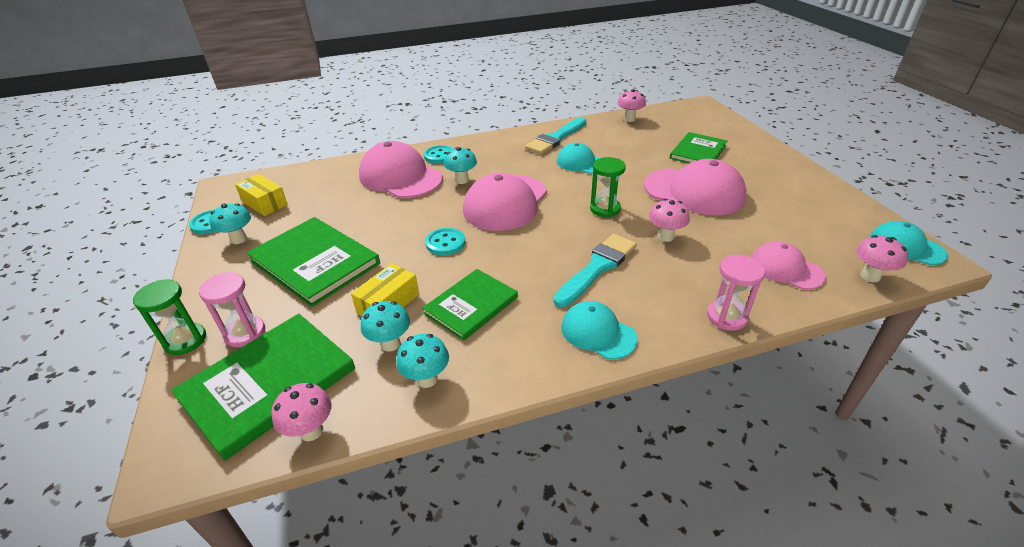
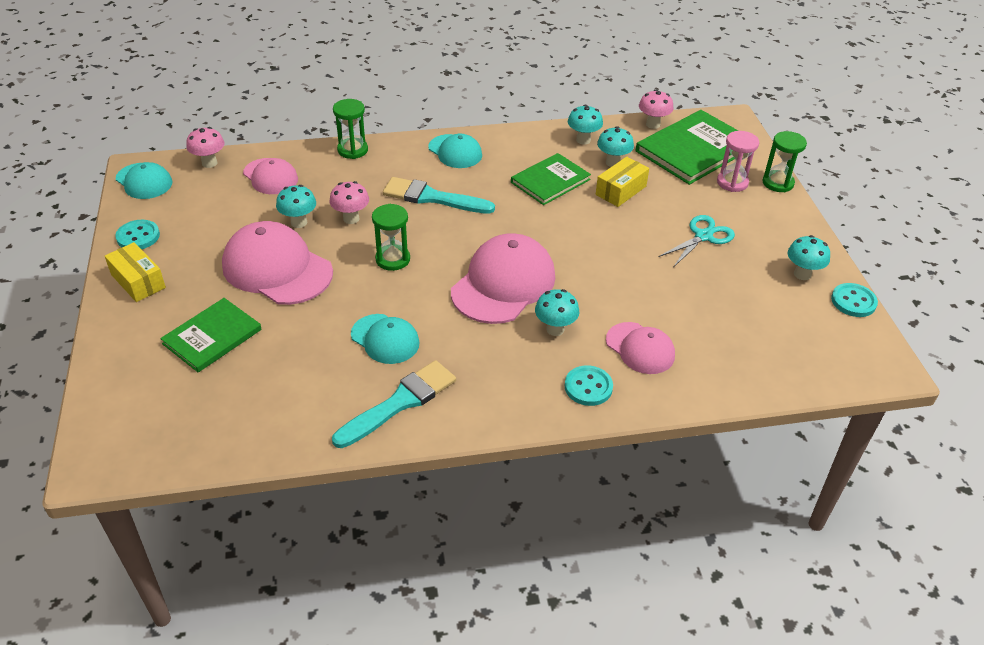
camera: 175 degrees left, 5 degrees up
yellow box [235,174,288,216] -> yellow box moved to [105,242,166,302]
green book [246,217,380,307] -> turquoise scissors [658,215,735,266]
pink cap [359,141,443,198] -> pink cap [606,322,675,374], size x0.58
turquoise button [425,228,465,255] -> turquoise button moved to [115,220,160,249]
turquoise brush [553,234,637,307] -> turquoise brush turned 60 degrees clockwise [383,177,495,214]
pink mushroom [617,89,646,122] -> none
pink hourglass [707,255,765,331] -> green hourglass [333,99,368,159]
none -> turquoise mushroom [276,185,316,228]

